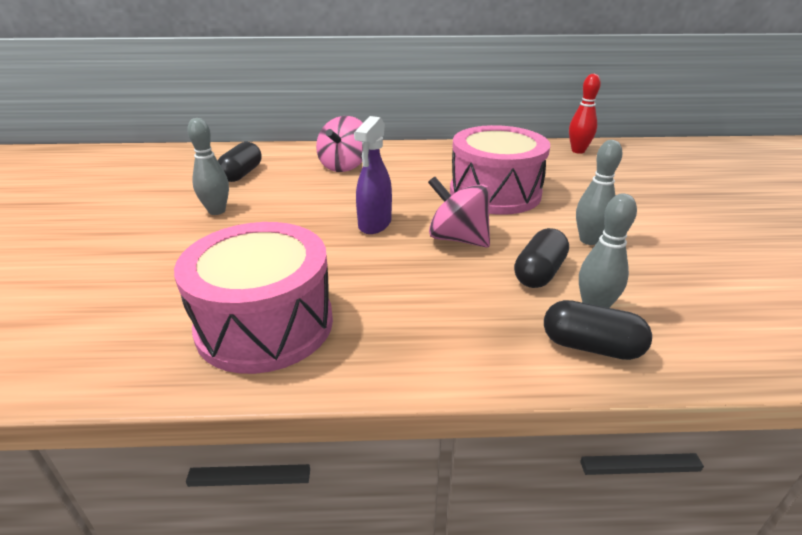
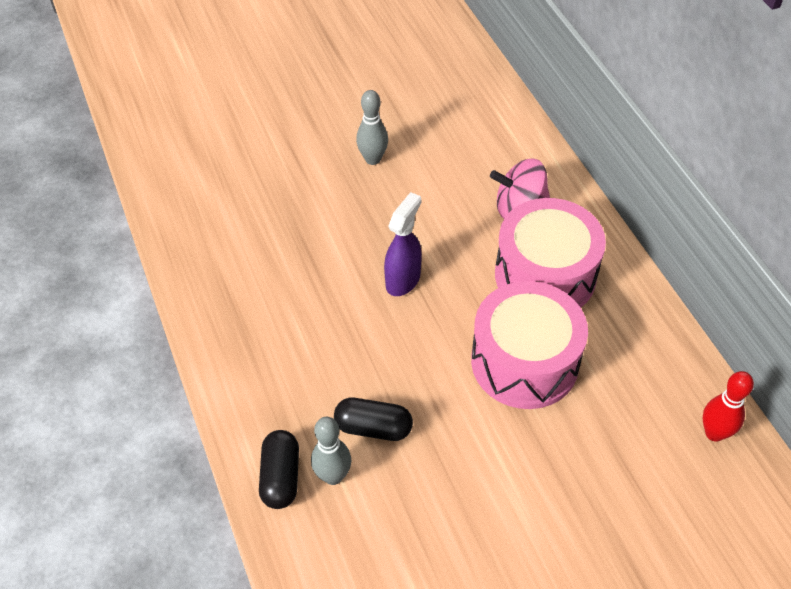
camera: 70 degrees right, 20 degrees up
pink drum [174,222,333,374] -> pink drum moved to [495,198,606,307]
black capsule [218,142,261,182] -> none
purple spray bottle [354,116,392,234] -> purple spray bottle turned 120 degrees clockwise [384,192,422,296]
pink spinning top [428,177,490,248] -> none
grey bowling pin [576,140,622,245] -> none

